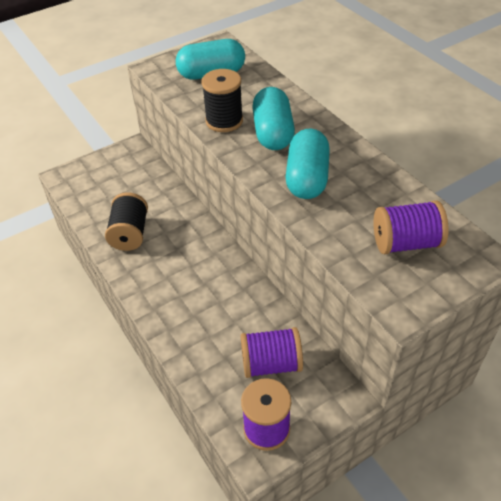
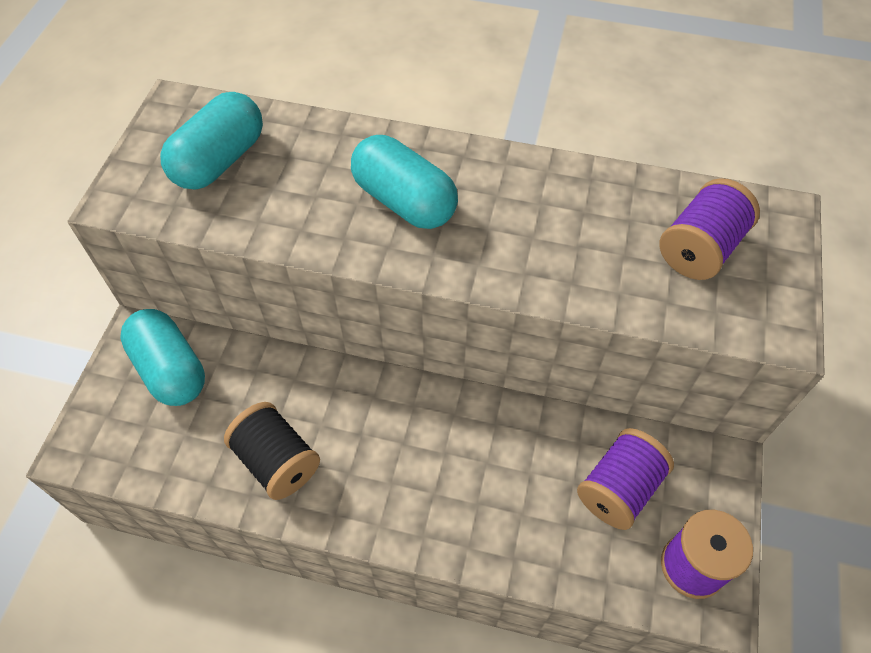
camera: 45 degrees left, 10 degrees up
black spool [201,69,243,132] -> none
turquoise capsule [286,129,330,199] -> turquoise capsule moved to [120,309,205,406]

